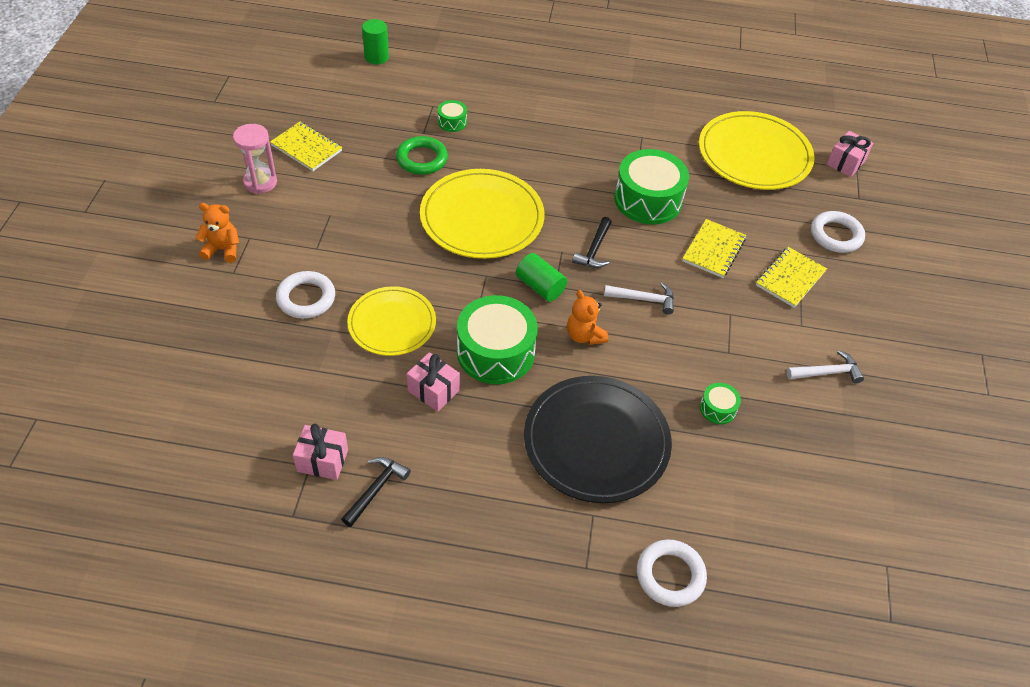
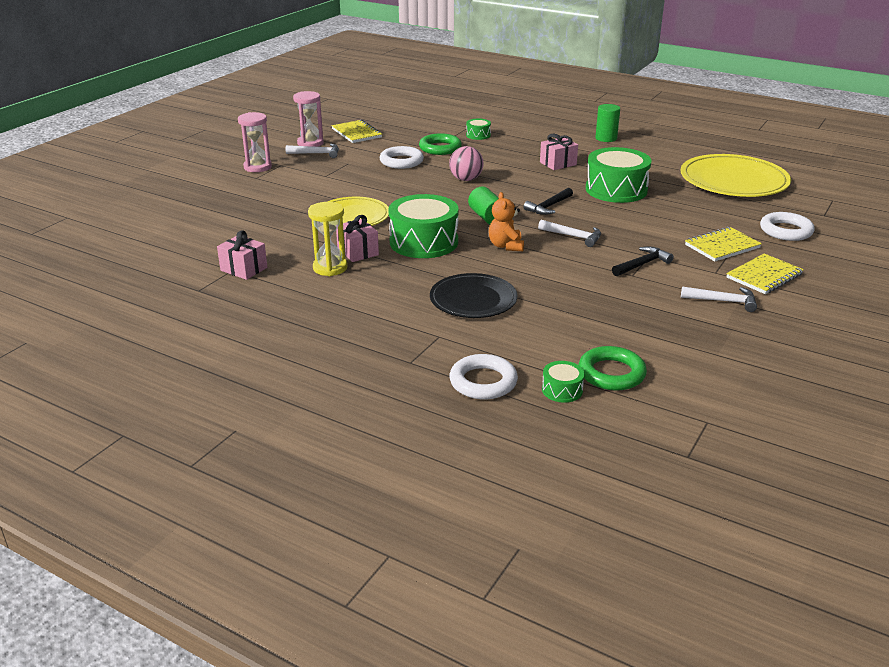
camera: 25 degrees right, 20 degrees down
orange teddy bear [196,203,239,263] -> pink hourglass [238,112,272,172]
white ring [276,271,335,319] -> white ring moved to [379,146,424,169]
black hammer [341,457,411,527] -> black hammer moved to [612,246,674,276]
green cylinder [362,19,389,64] -> green cylinder moved to [595,104,620,142]
yellow plate [420,169,544,259] -> pink ball [449,146,484,181]
black plate [524,376,672,503] -> black plate [430,273,517,318], size x0.64
yellow notebook [682,219,746,278] -> yellow notebook moved to [726,253,804,294]
green drum [700,383,741,424] -> green drum moved to [542,361,585,403]
pink gift [827,131,873,177] -> pink gift moved to [540,134,578,170]
none -> white hammer [285,144,339,158]
none -> yellow hourglass [308,202,348,276]
none -> green ring [579,346,647,391]

